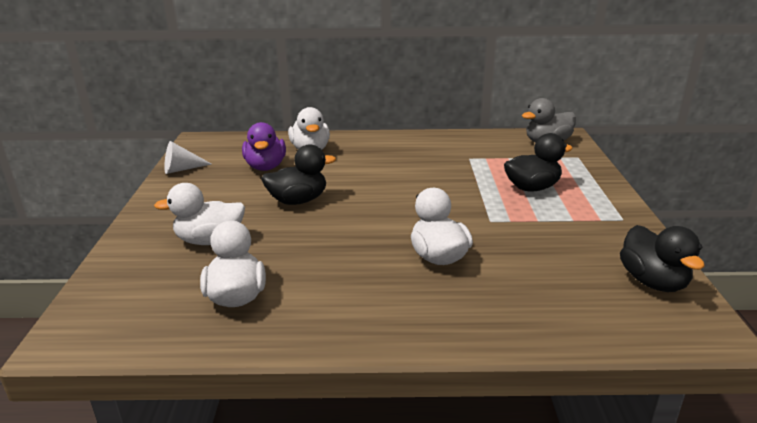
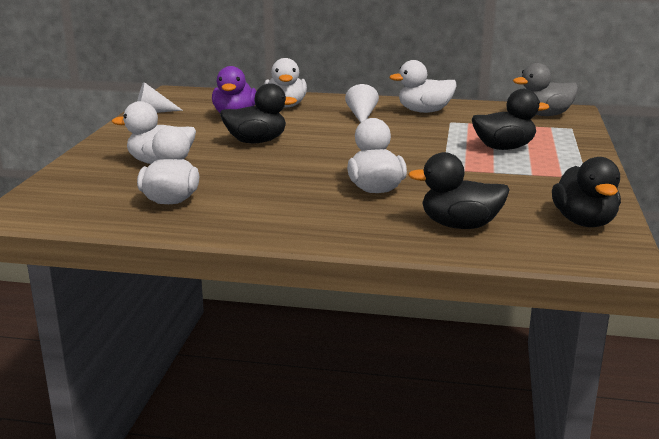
camera: 10 degrees right, 5 degrees down
none -> white cone [345,84,379,123]
none -> white duck [389,60,456,113]
none -> black duck [408,152,509,229]

